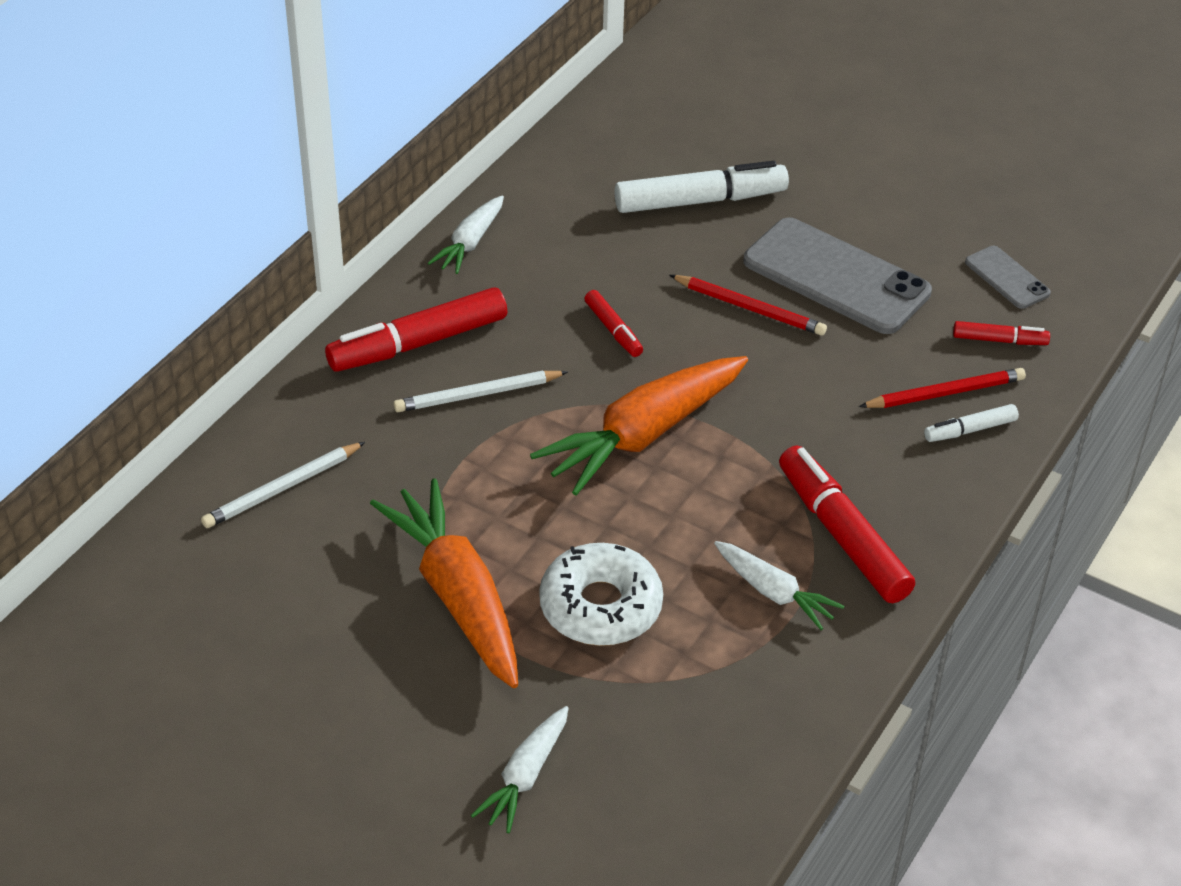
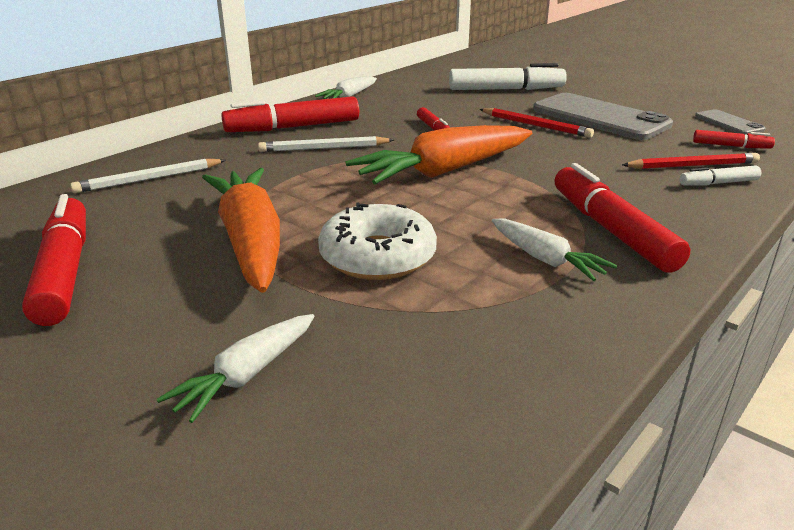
camera: 10 degrees right, 15 degrees down
none -> red marker [22,194,86,326]

